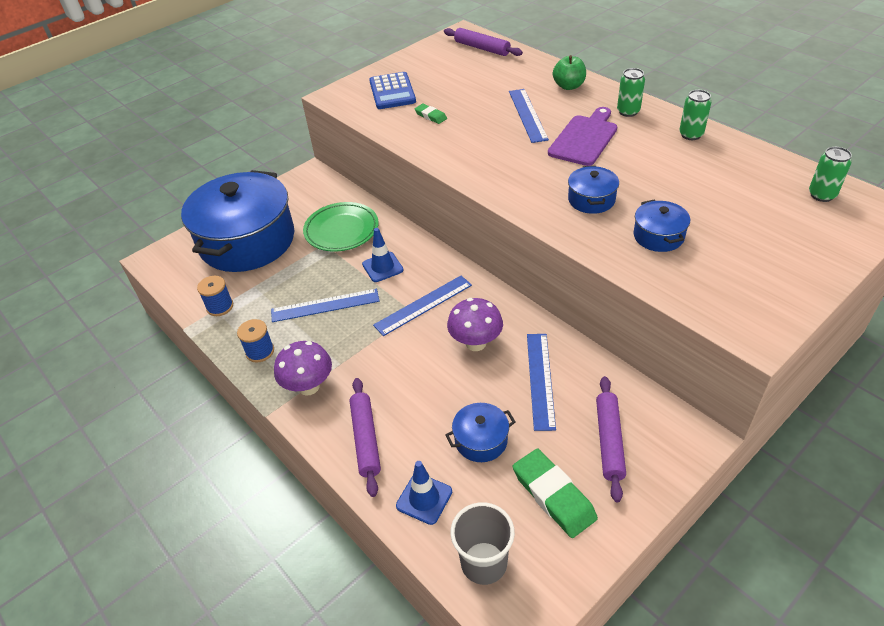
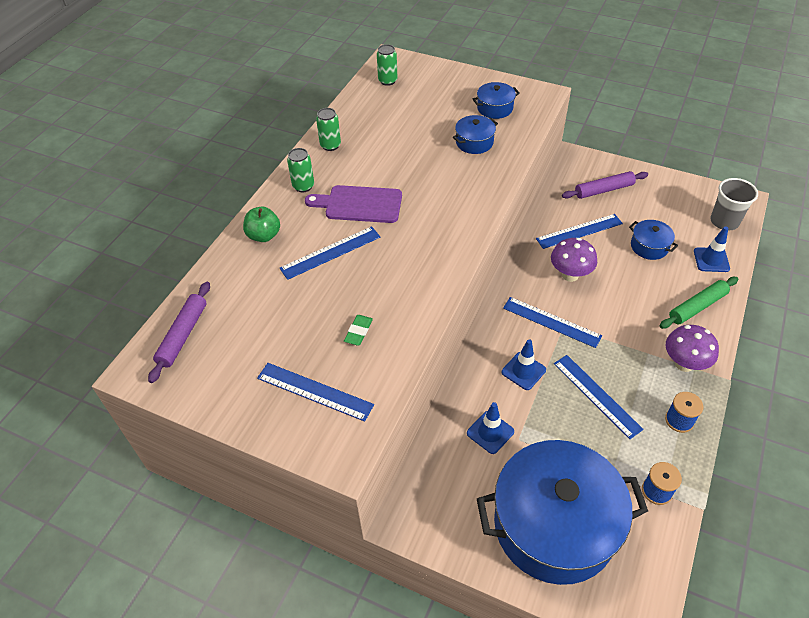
camera: 115 degrees left, 5 degrees up
green plate [303,202,379,252] -> blue traffic cone [467,402,514,454]
purple rolling pin [350,378,381,497] -> green rolling pin [660,277,738,329]
blue calculator [369,72,416,109] -> blue ruler [257,363,374,422]
green eraser [513,448,598,538] -> none
blue pot [568,166,619,214] -> blue pot moved to [472,82,520,119]

